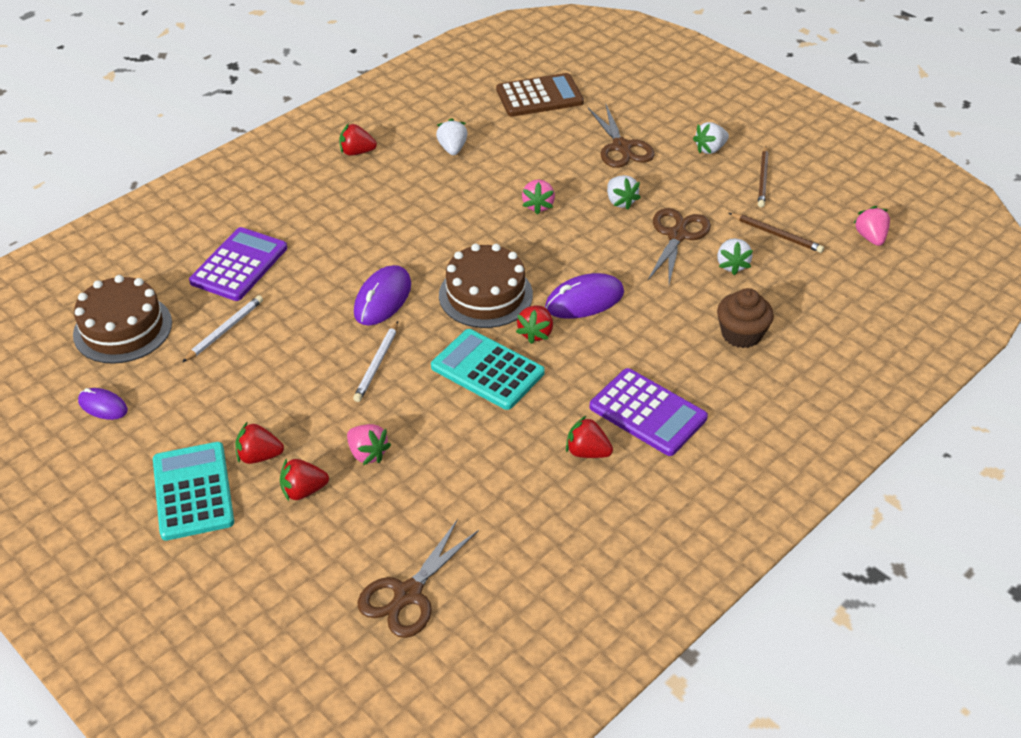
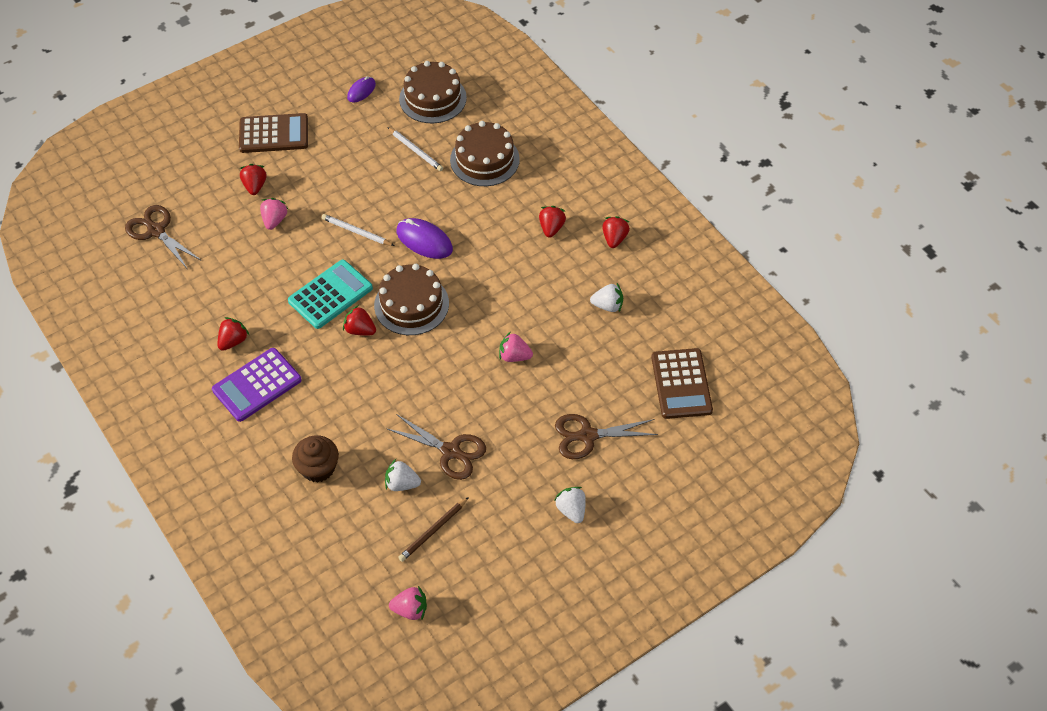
camera: 100 degrees right, 10 degrees up
turquoise calculator [153,442,234,541] -> brown calculator [239,113,308,153]
purple calculator [189,227,287,301] -> brown cake [450,121,520,186]
red strawberry [235,421,284,464] -> red strawberry moved to [539,206,566,238]
pink strawberry [347,424,391,465] -> pink strawberry turned 135 degrees clockwise [260,198,288,230]
purple mouse [545,273,624,319] -> none
white strawberry [607,175,641,210] -> none
brown pencil [758,146,769,208] -> none

